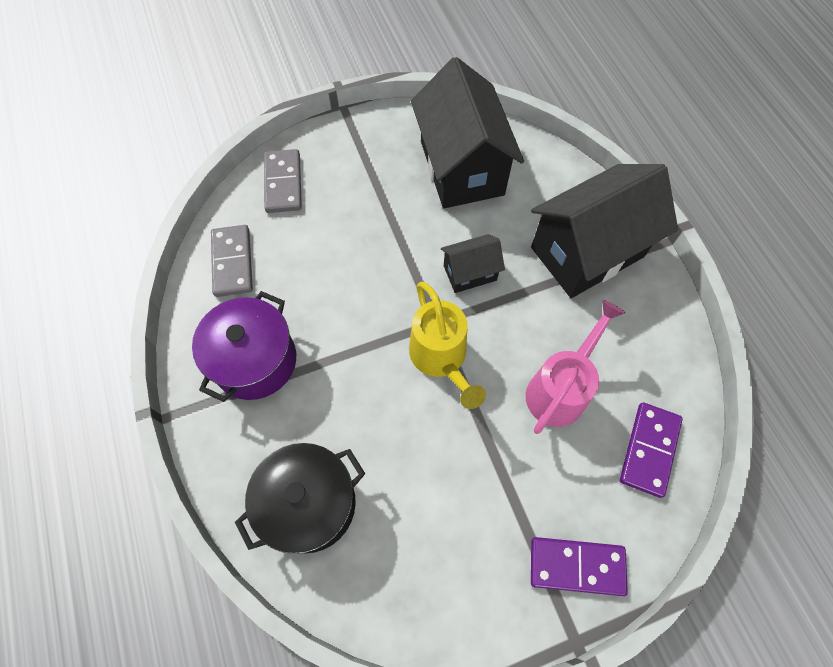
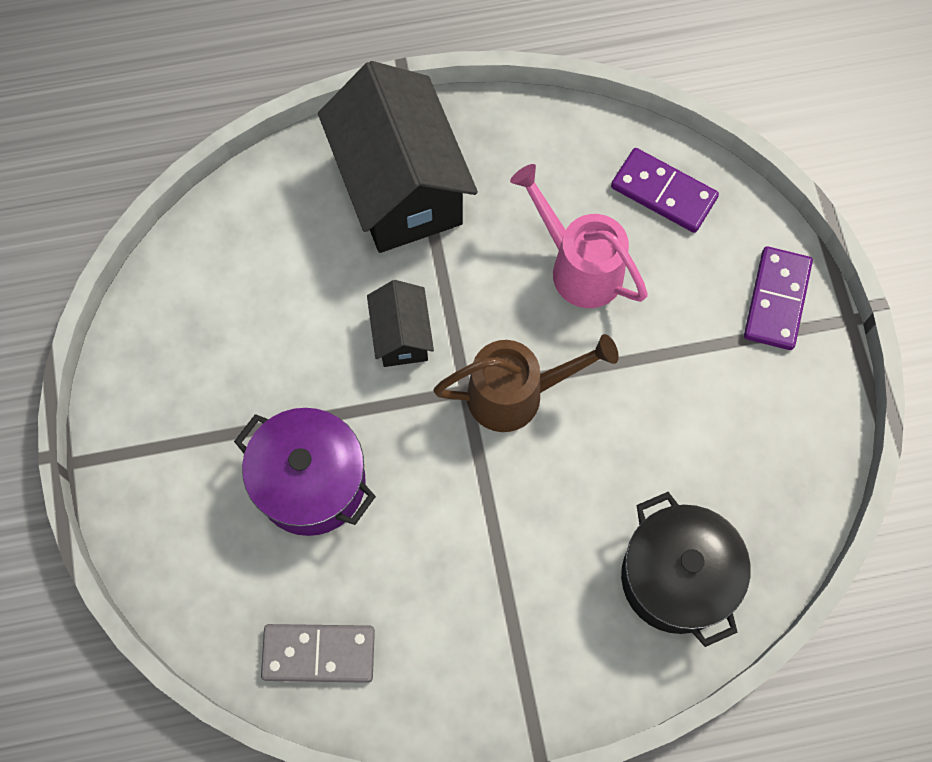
camera: 80 degrees left, 5 degrees up
purple pot [192,291,296,402] -> purple pot moved to [234,408,376,536]
grey domino [264,149,302,213] -> none
yellow watering can [409,282,486,409] -> brown watering can [433,334,619,432]
black house [411,57,524,208] -> none

